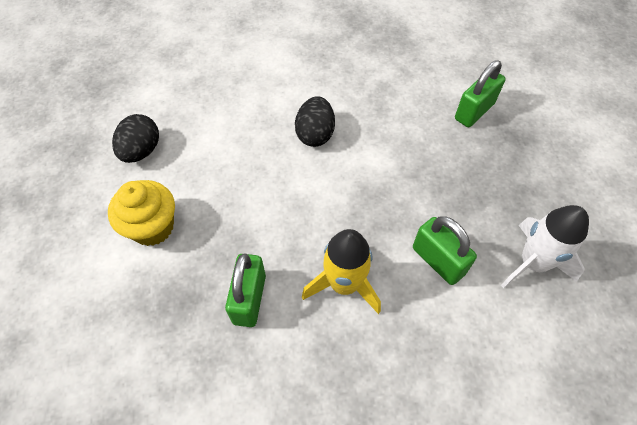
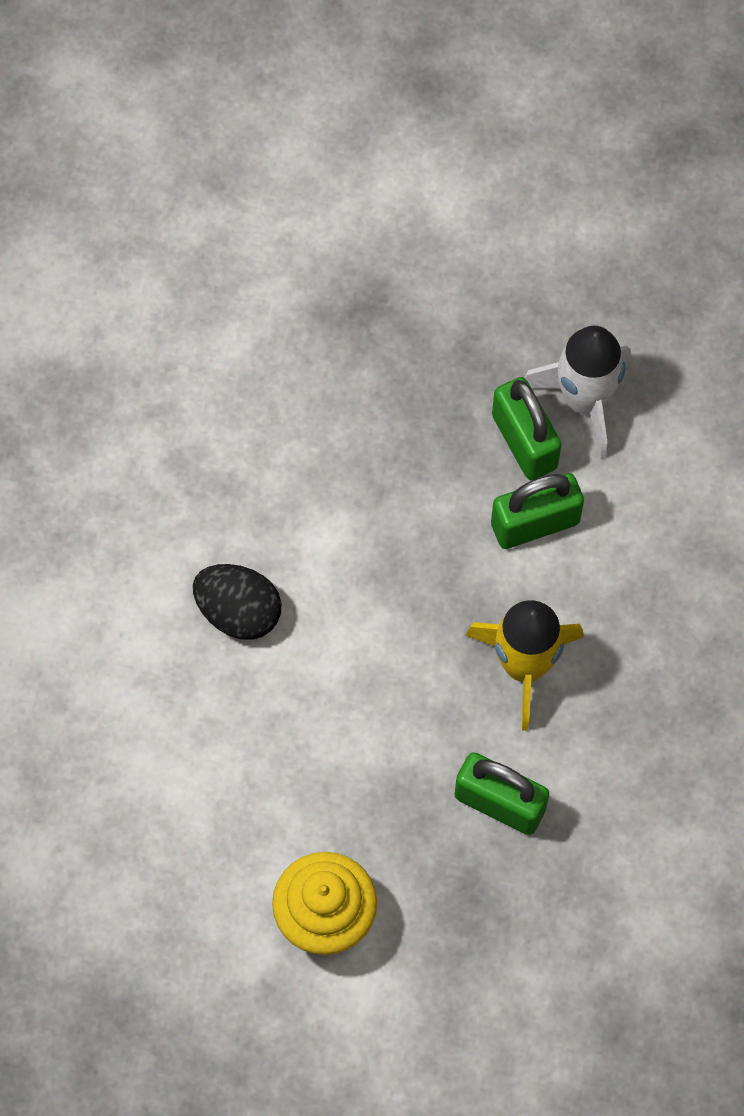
camera: 70 degrees left, 10 degrees up
black egg [112,114,159,163] -> none
green padlock [455,60,505,127] -> green padlock moved to [492,377,561,480]

